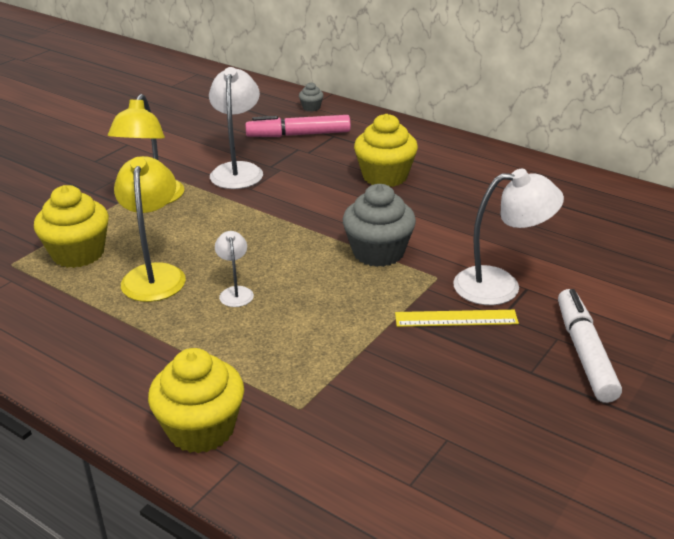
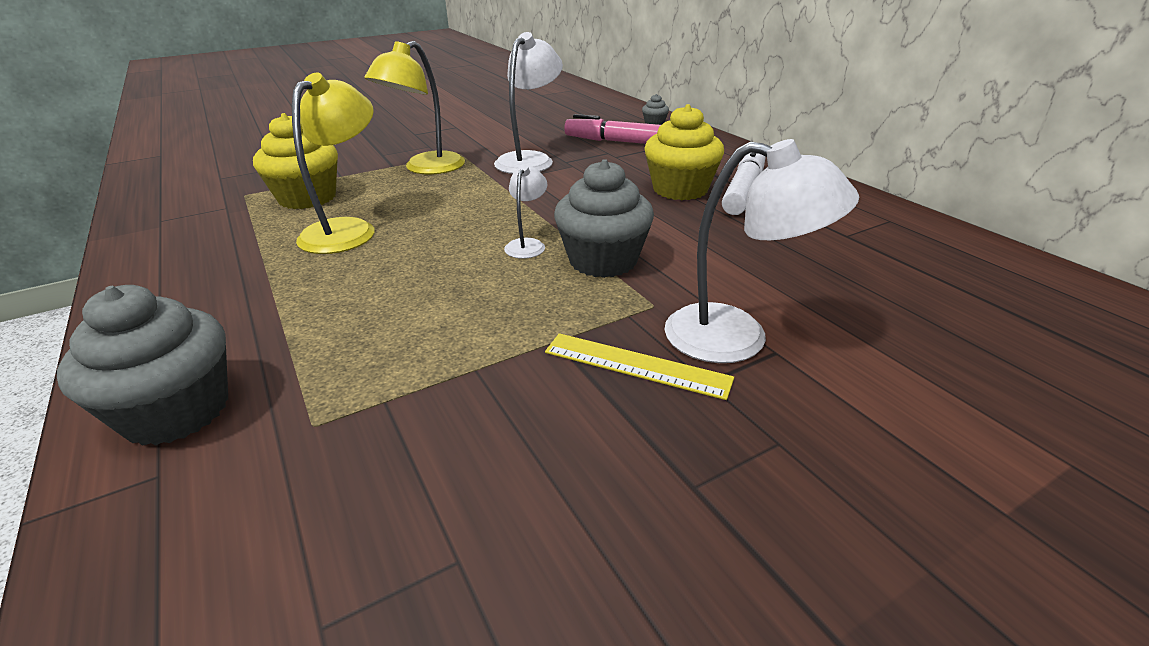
camera: 25 degrees right, 0 degrees up
yellow cupcake [148,348,244,453] -> grey cupcake [57,285,228,446]
white lamp [215,231,254,307] -> white lamp moved to [504,164,547,259]
white marker [558,289,622,403] -> white marker moved to [722,152,766,215]

